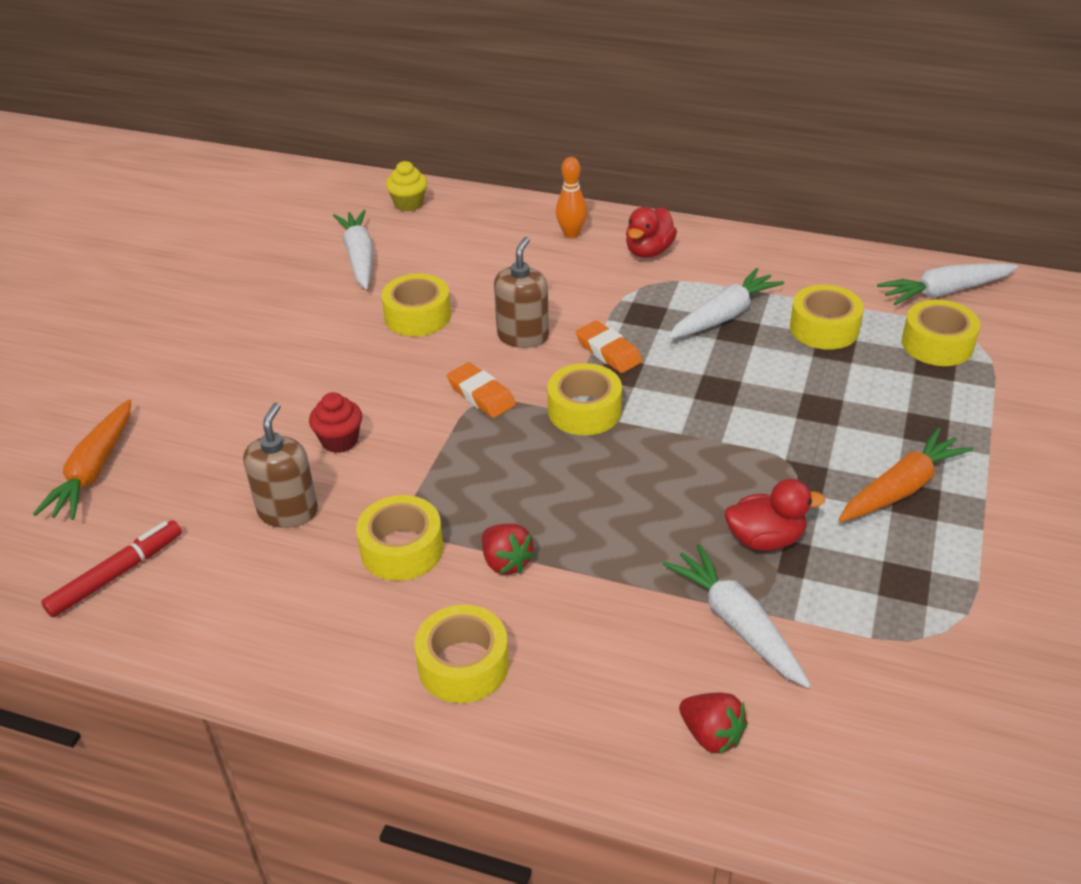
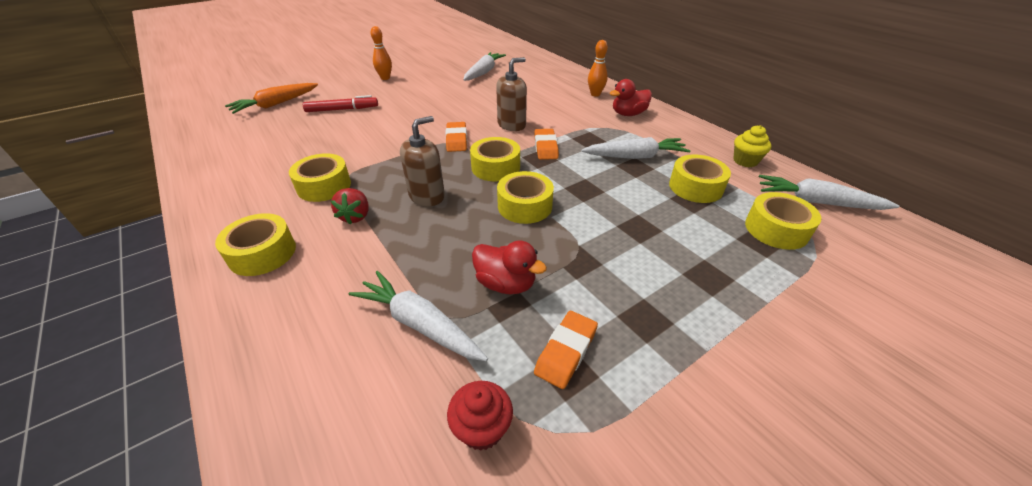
camera: 35 degrees right, 0 degrees up
red marker [41,520,182,617] -> red marker moved to [303,95,378,112]
brown soap dispenser [243,403,318,528] -> brown soap dispenser moved to [400,116,445,206]
red cupcake [309,392,362,453] -> red cupcake moved to [447,381,513,451]
yellow tape [381,274,451,336] -> yellow tape moved to [497,171,554,224]
yellow cupcake [386,161,427,211] -> yellow cupcake moved to [733,125,772,167]
white carrot [663,544,811,688] -> white carrot turned 60 degrees counterclockwise [349,271,488,361]
red strawberry [679,693,748,754] -> none
orange carrot [839,428,973,522] -> none
none -> orange bowling pin [371,26,392,80]
none -> orange eraser [534,311,598,389]

